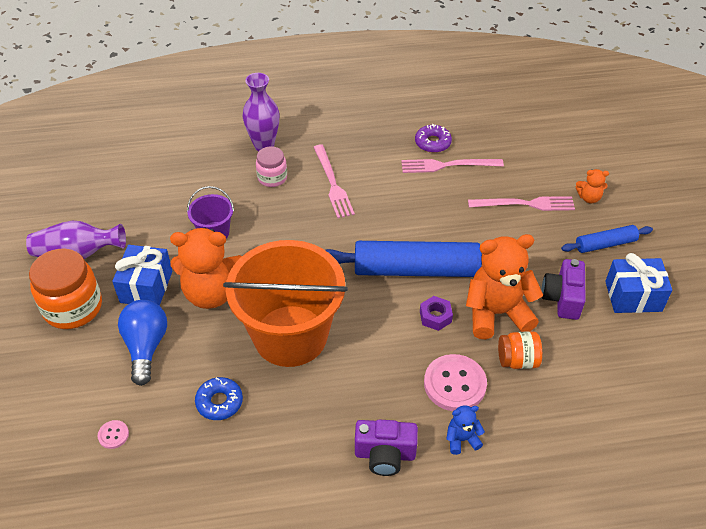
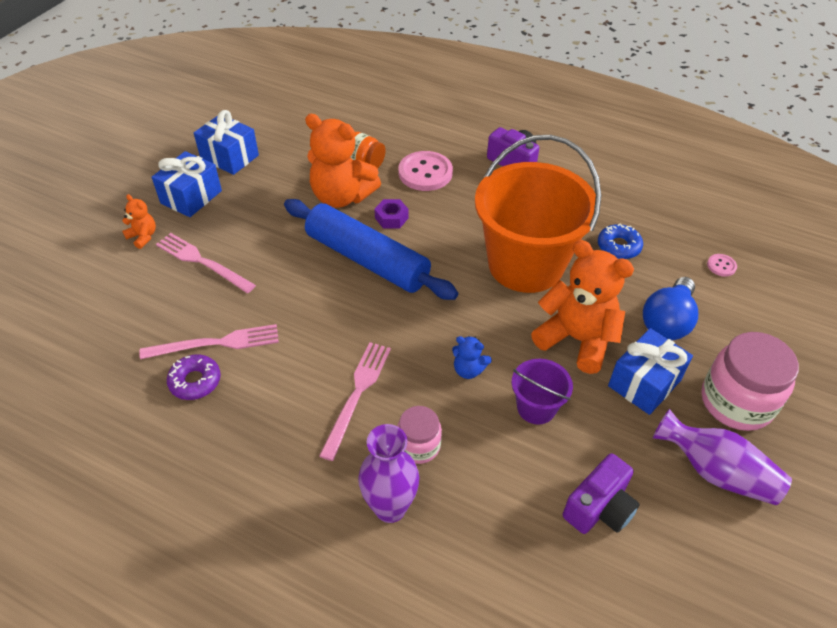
camera: 145 degrees left, 0 degrees up
orange jar [29,249,102,329] -> pink jar [701,332,799,431]
pink fork [401,159,504,173] -> pink fork turned 45 degrees counterclockwise [139,324,279,359]
blue teddy bear [446,405,485,455] -> blue teddy bear moved to [452,336,492,379]
purple camera [542,259,586,320] -> purple camera moved to [563,453,640,534]
blue rolling pin [561,225,653,253] -> blue gift [152,151,222,217]

